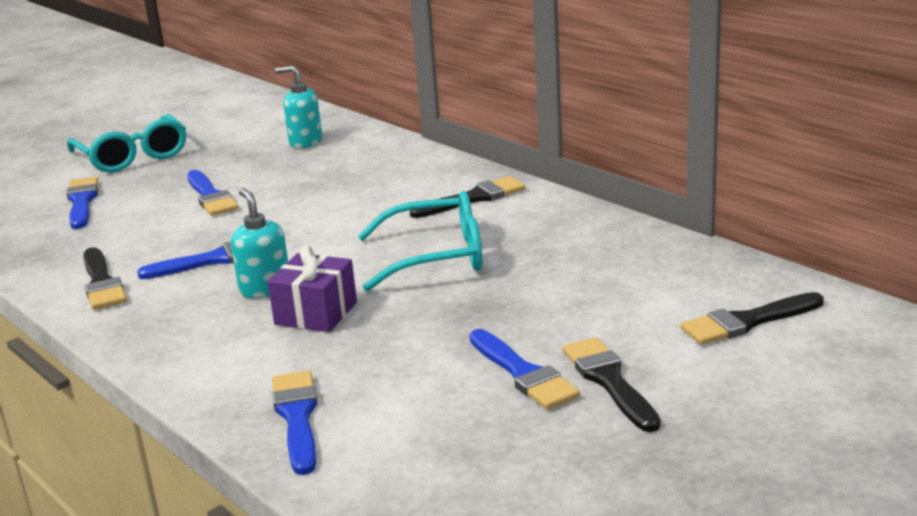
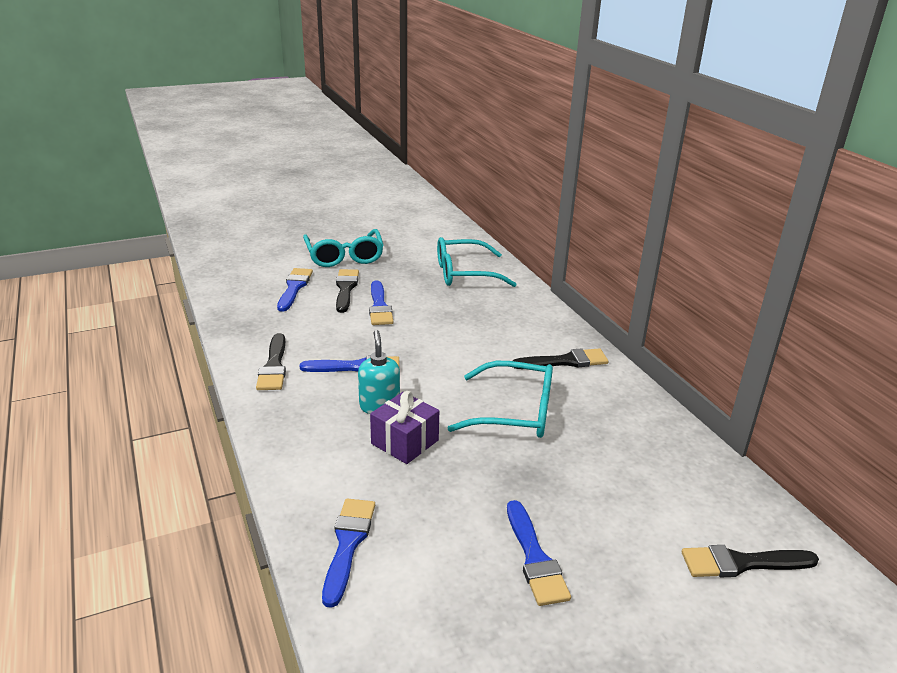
camera: 15 degrees right, 5 degrees up
turquoise soap dispenser [275,66,322,148] -> turquoise glasses [437,237,517,287]
black brush [563,337,661,432] -> black brush moved to [336,269,359,313]

